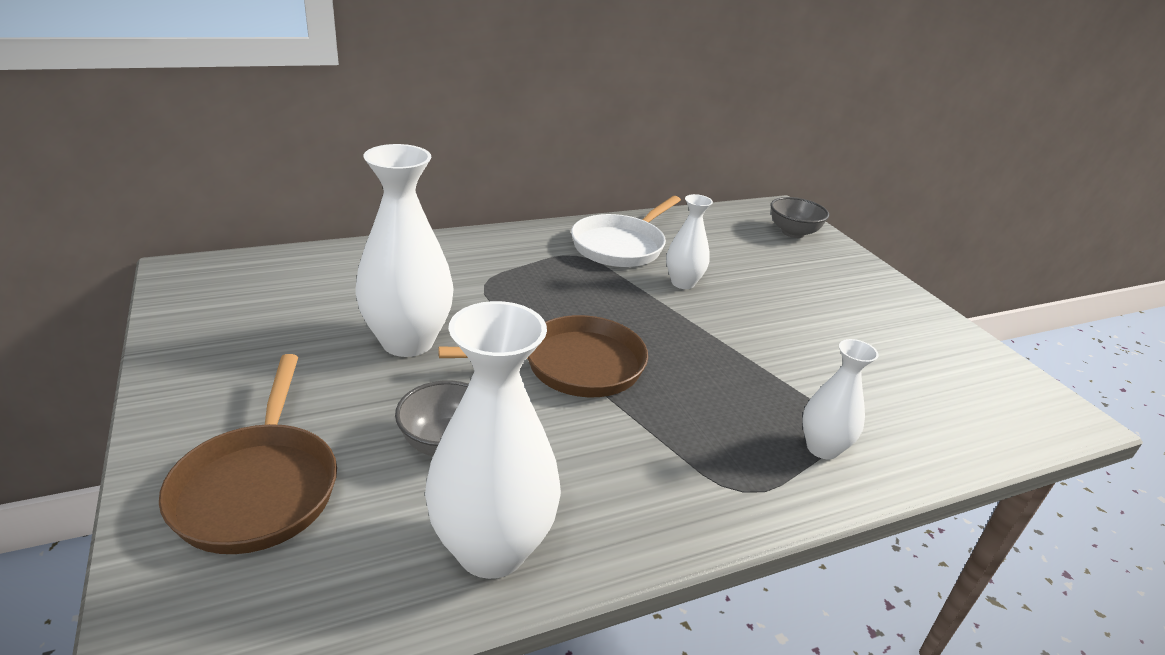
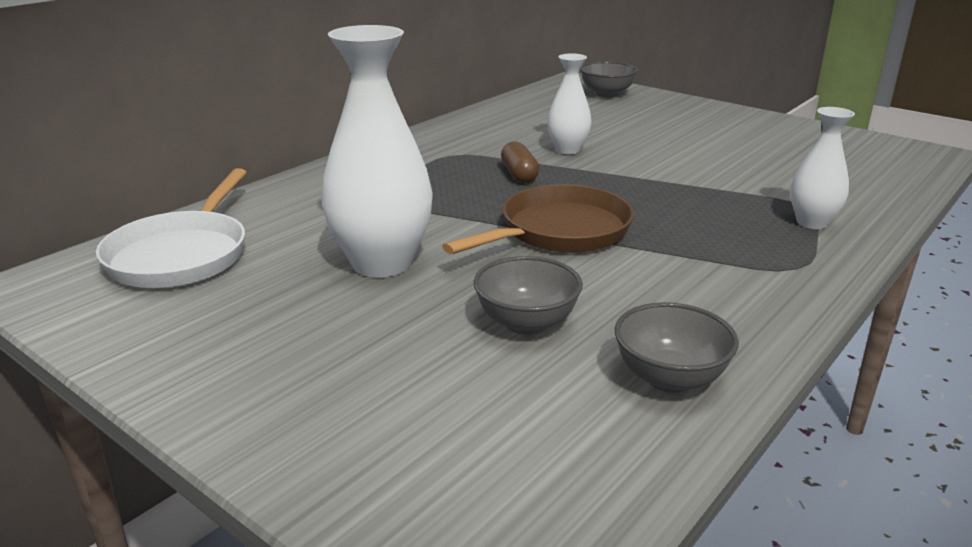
camera: 25 degrees left, 5 degrees down
brown pan [159,354,337,554] -> none
white vase [425,301,561,579] -> grey bowl [614,302,739,393]
white pan [571,196,681,267] -> white pan moved to [96,168,247,288]
none -> brown capsule [501,141,539,183]

